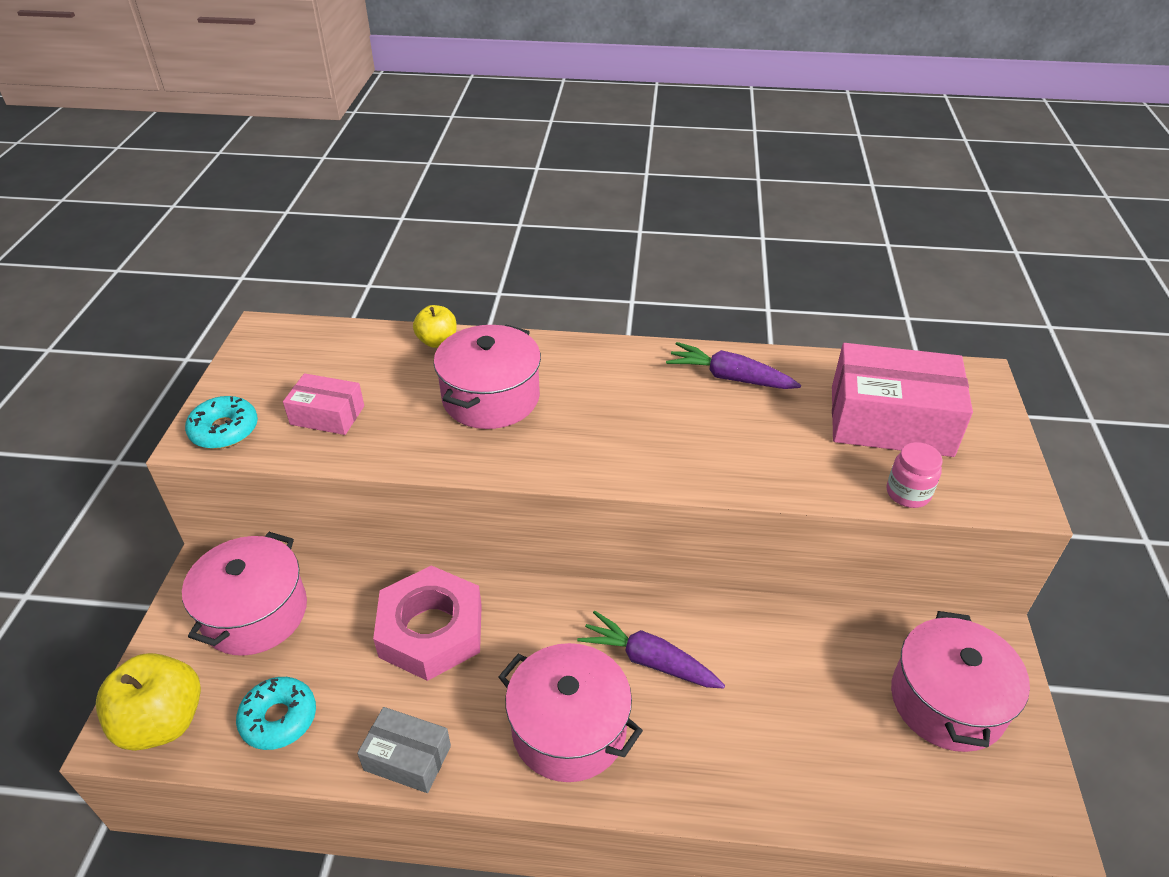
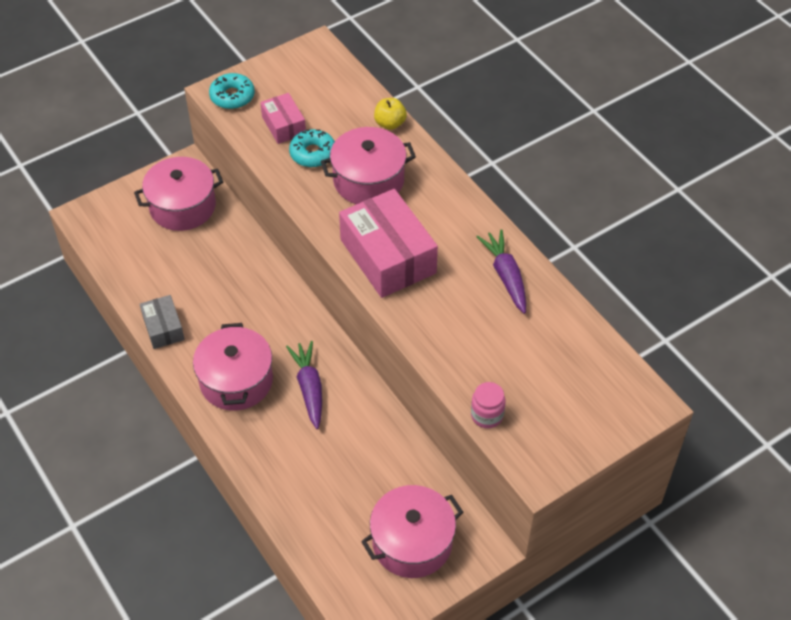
camera: 50 degrees right, 10 degrees up
yellow apple [96,653,201,751] -> none
turquoise donut [236,677,316,750] -> turquoise donut moved to [289,129,335,167]
pink nut [373,565,482,681] -> none
pink box [832,343,973,457] -> pink box moved to [339,189,438,298]

